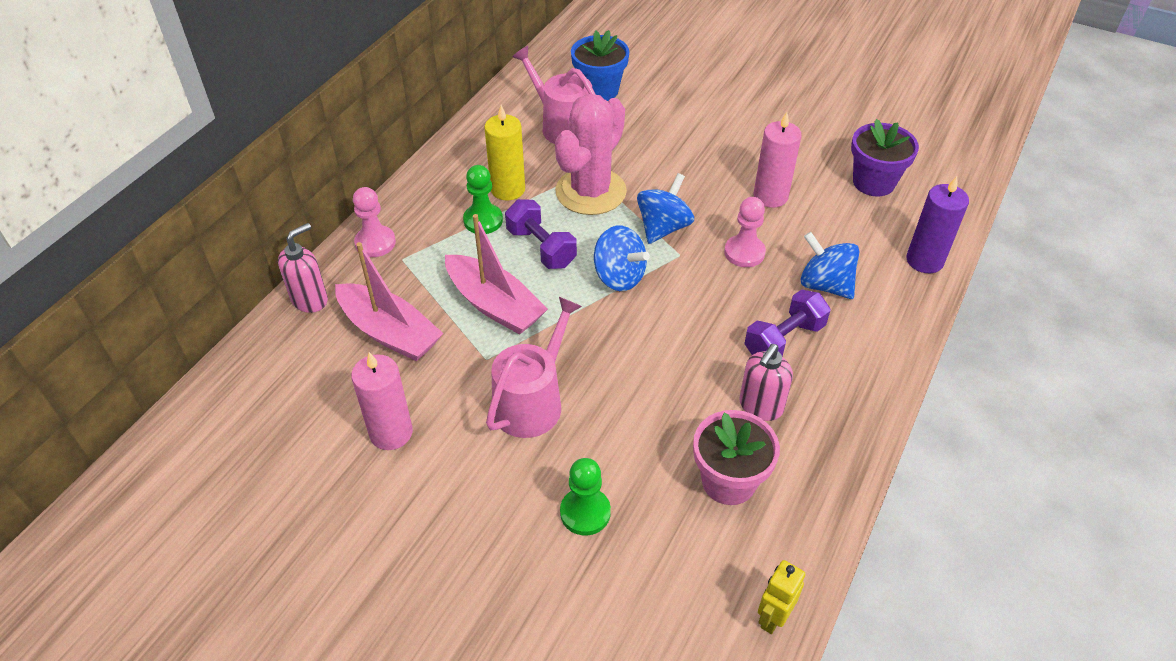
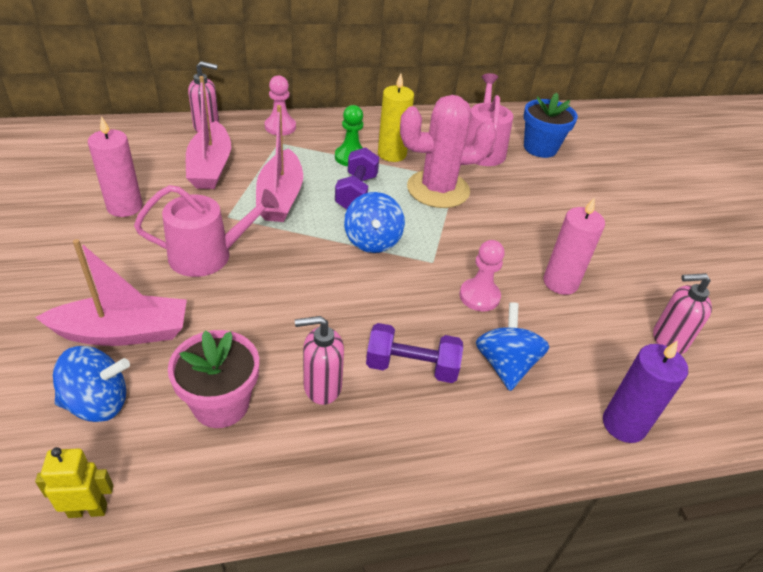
camera: 45 degrees right, 5 degrees down
green pawn [560,458,611,535] -> pink boat [35,239,187,346]
blue spinning top [637,173,694,244] -> blue spinning top moved to [53,346,130,422]
purple flower pot [851,119,919,196] -> pink soap dispenser [653,273,712,355]

